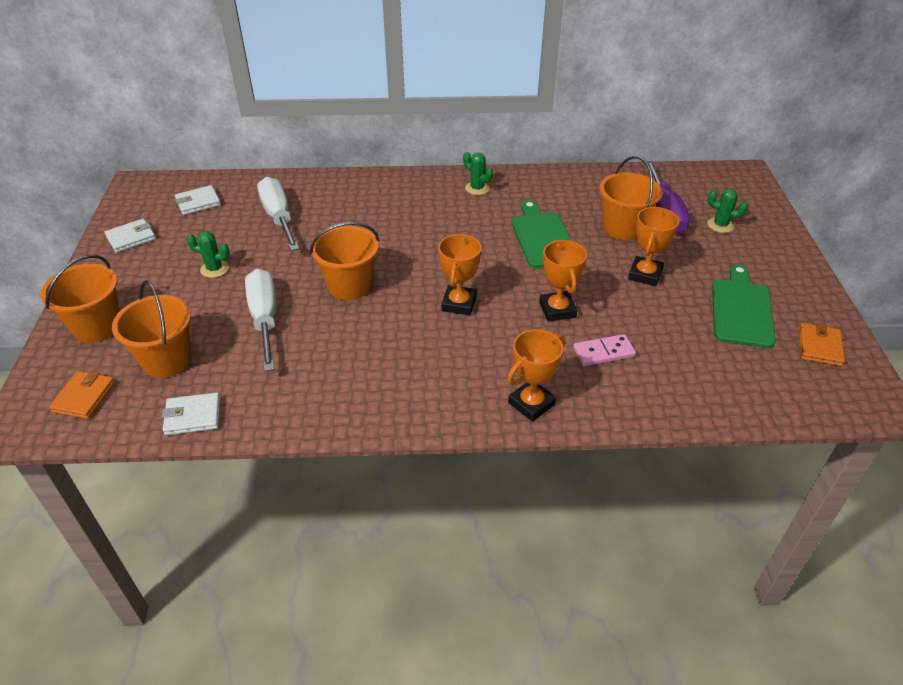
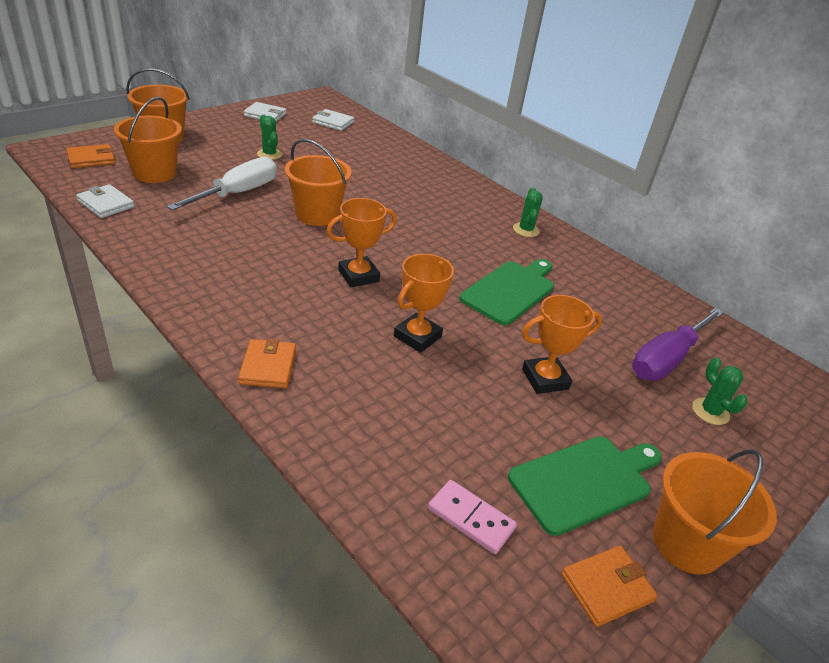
camera: 45 degrees right, 5 degrees down
white screwdriver [257,177,299,251] -> none
orange trophy [507,329,565,422] -> orange wallet [238,338,296,388]
pink domino [573,334,636,366] -> pink domino moved to [428,480,517,554]
orange bucket [599,156,662,240] -> orange bucket moved to [653,449,777,575]

